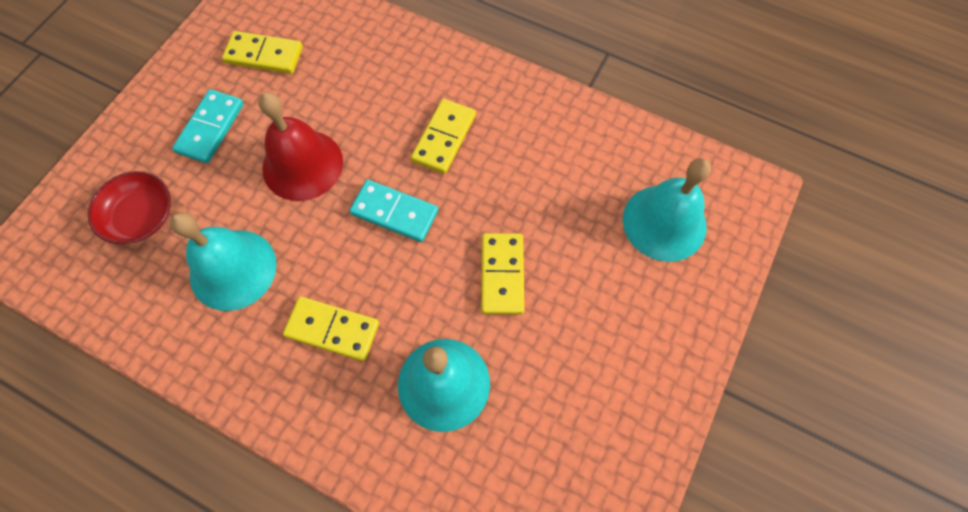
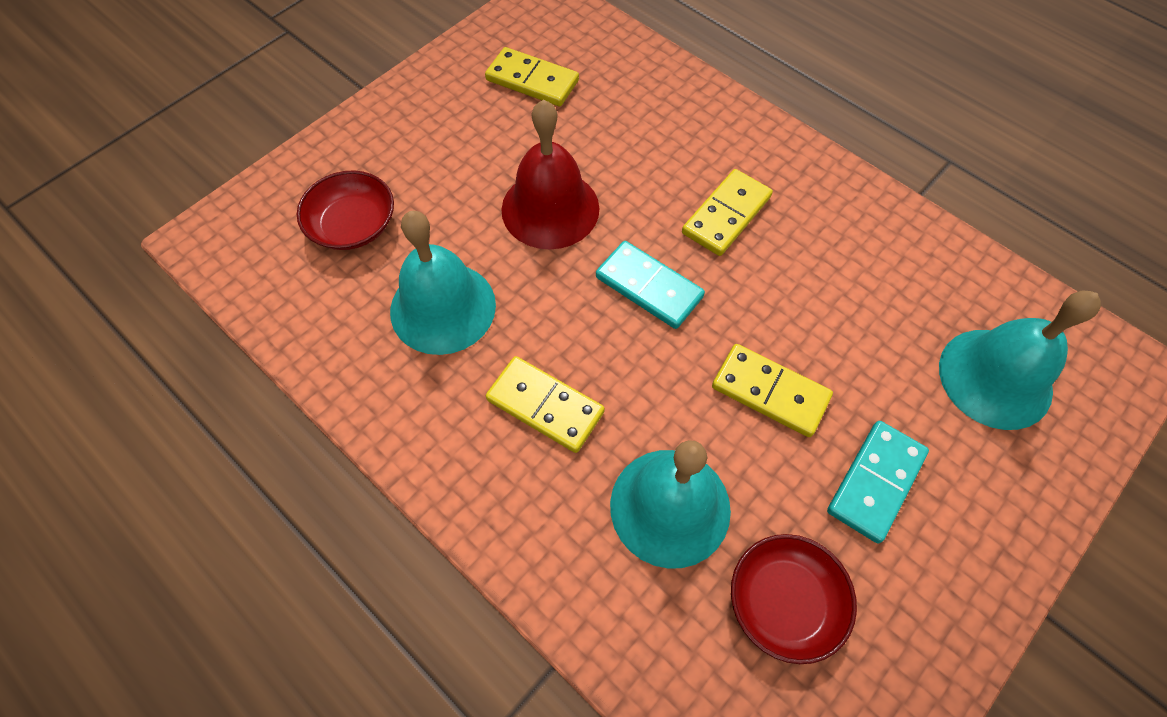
camera: 15 degrees right, 5 degrees down
turquoise domino [172,89,244,163] -> turquoise domino moved to [827,421,929,543]
yellow domino [481,233,524,314] -> yellow domino turned 75 degrees counterclockwise [712,344,833,437]
none -> red bowl [731,534,857,664]

